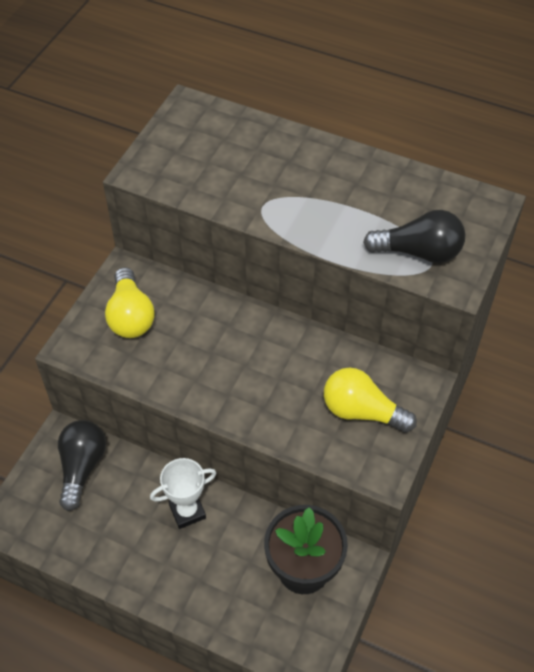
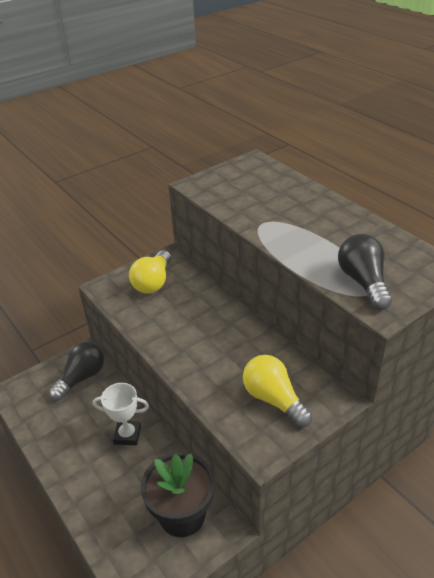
camera: 30 degrees right, 15 degrees down
black light bulb [363,210,465,263] -> black light bulb turned 135 degrees counterclockwise [338,234,392,310]

